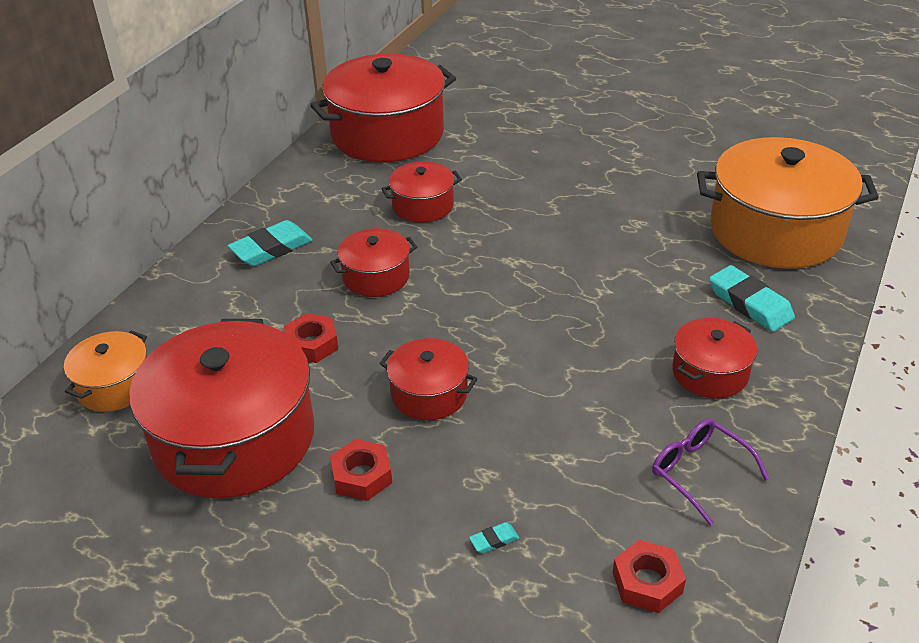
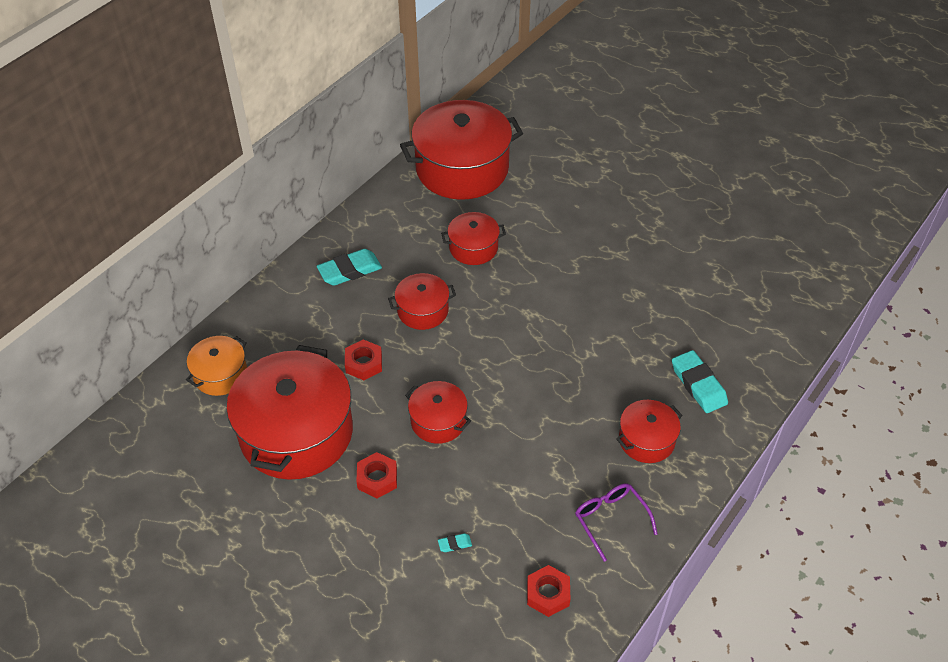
camera: 10 degrees right, 10 degrees up
orange pot [697,137,879,269] -> none

